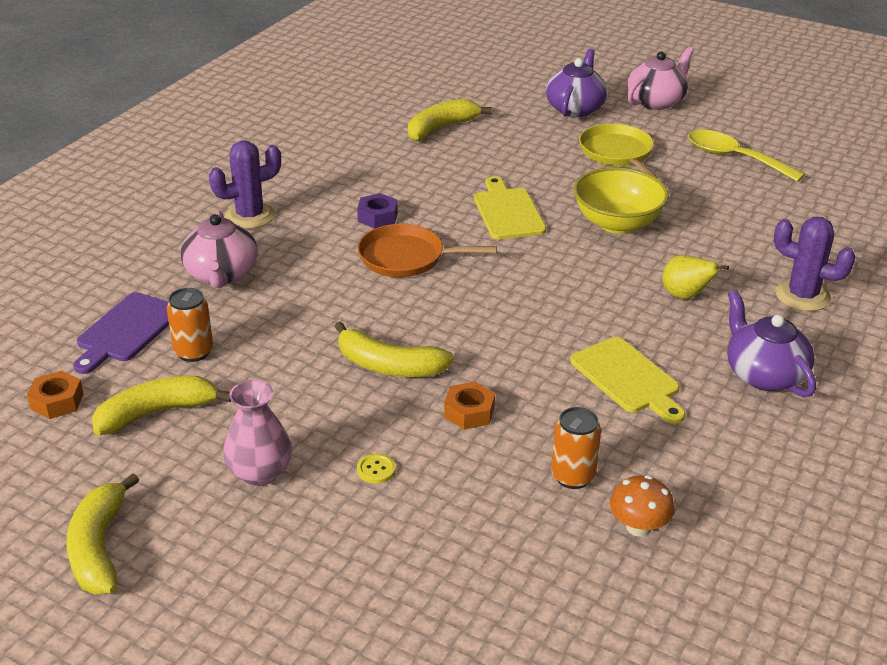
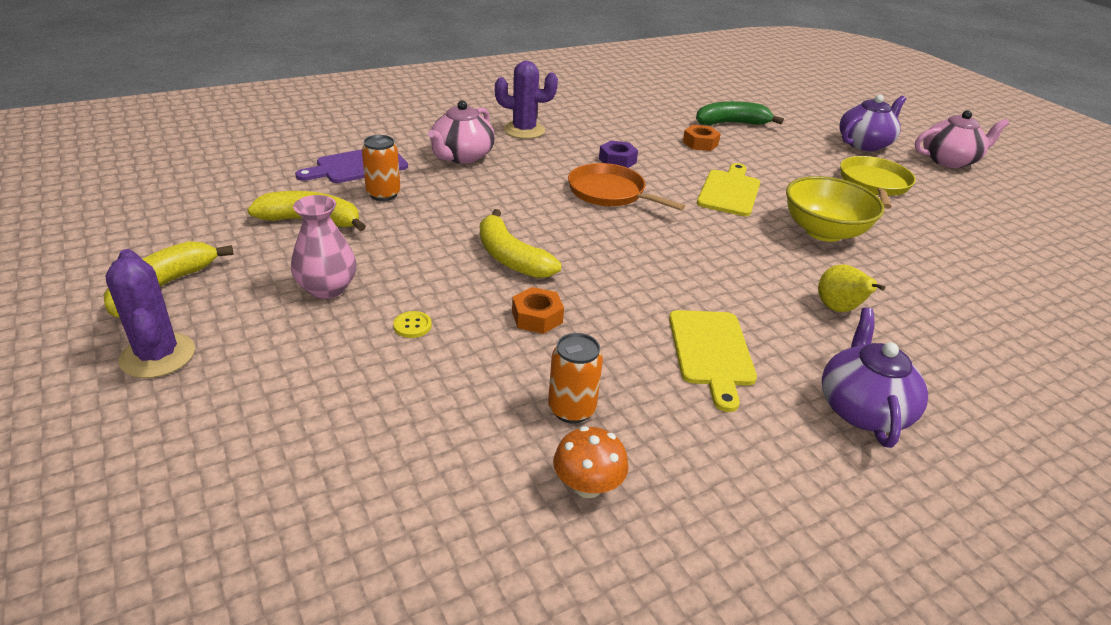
camera: 30 degrees right, 0 degrees up
orange nut [27,370,84,419] -> orange nut moved to [683,125,721,151]
yellow banana [408,99,492,141] -> green banana [696,101,784,125]
yellow spoon [688,130,805,182] -> none
purple cactus [774,217,855,311] -> purple cactus moved to [106,249,195,378]

